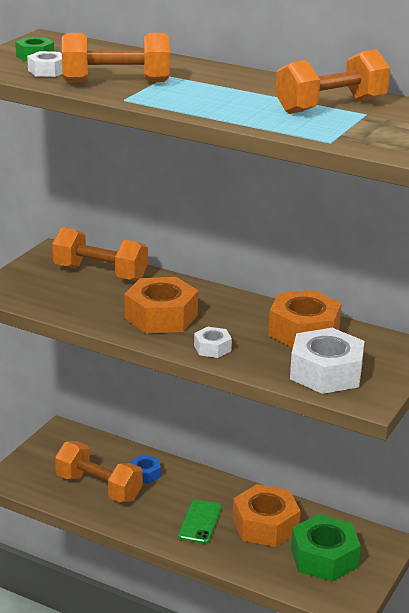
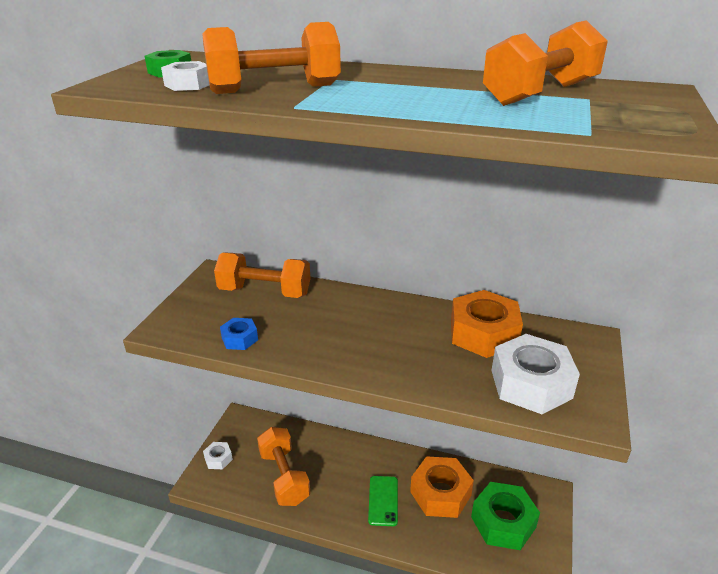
camera: 10 degrees left, 5 degrees up
orange dumbbell [55,441,143,502] -> orange dumbbell turned 45 degrees clockwise [257,427,310,506]
orange nut [124,277,198,334] -> none
blue nut [130,455,161,484] -> blue nut moved to [220,318,258,350]
white nut [194,327,232,358] -> white nut moved to [203,442,233,469]

